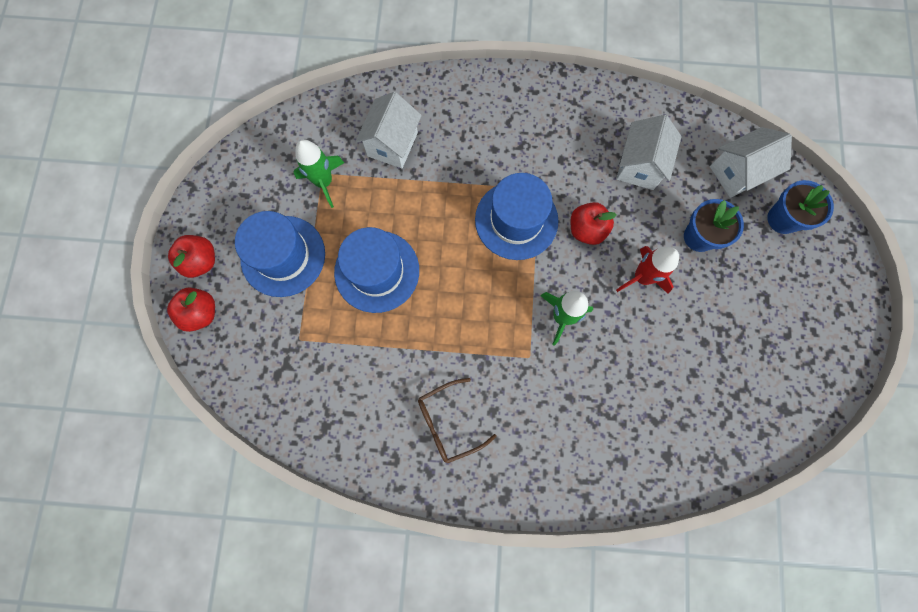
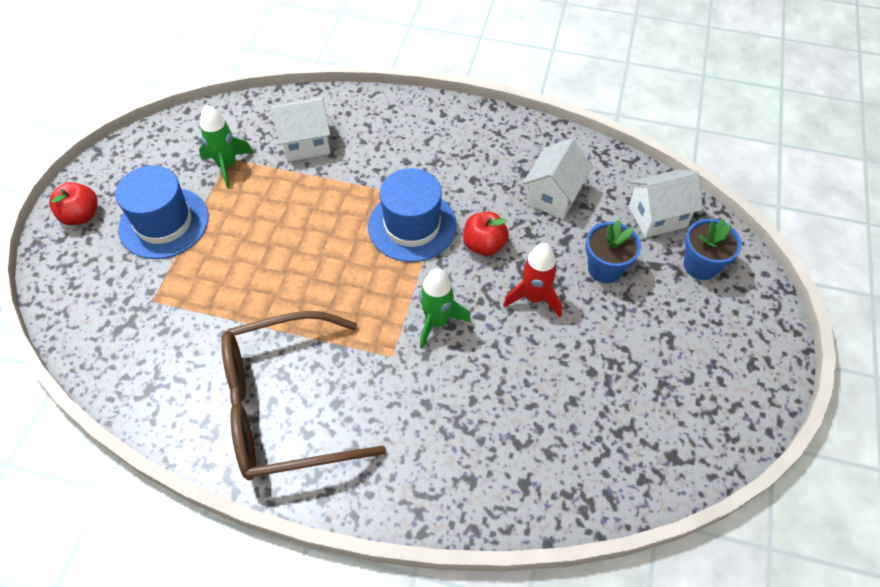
camera: 10 degrees right, 20 degrees down
red apple [167,288,215,332] -> none
blue hat [334,227,419,313] -> none
white house [356,92,422,168] -> white house turned 45 degrees clockwise [271,97,331,162]
brown glasses [418,378,497,463] -> brown glasses [221,311,386,480], size x2.05

